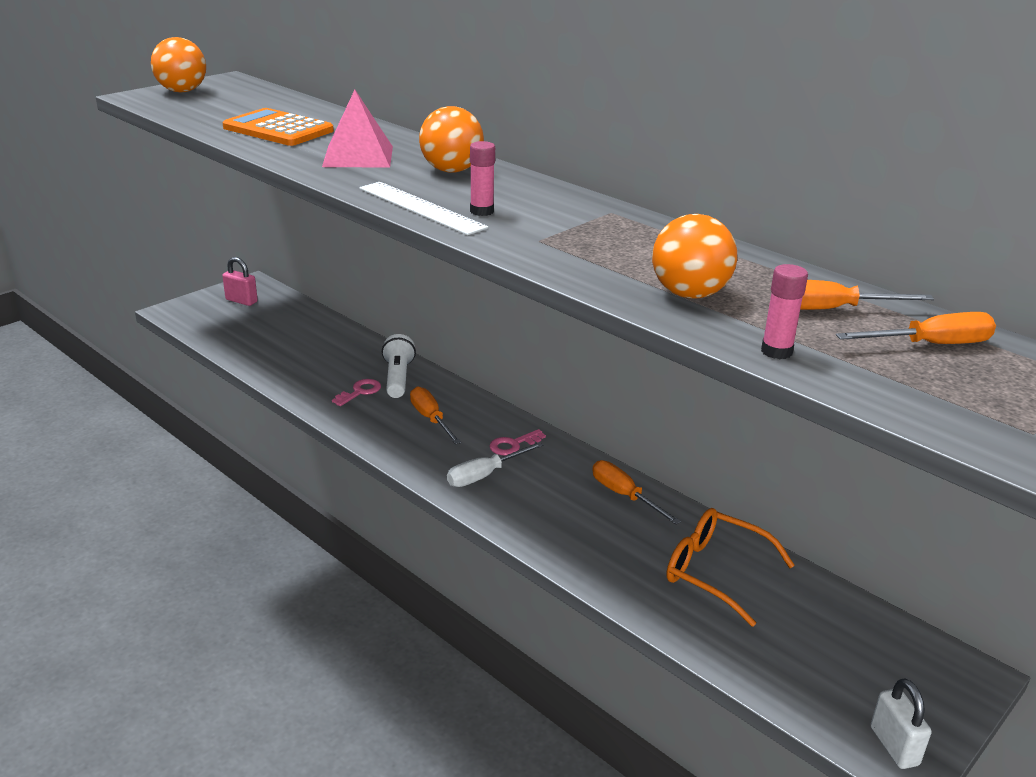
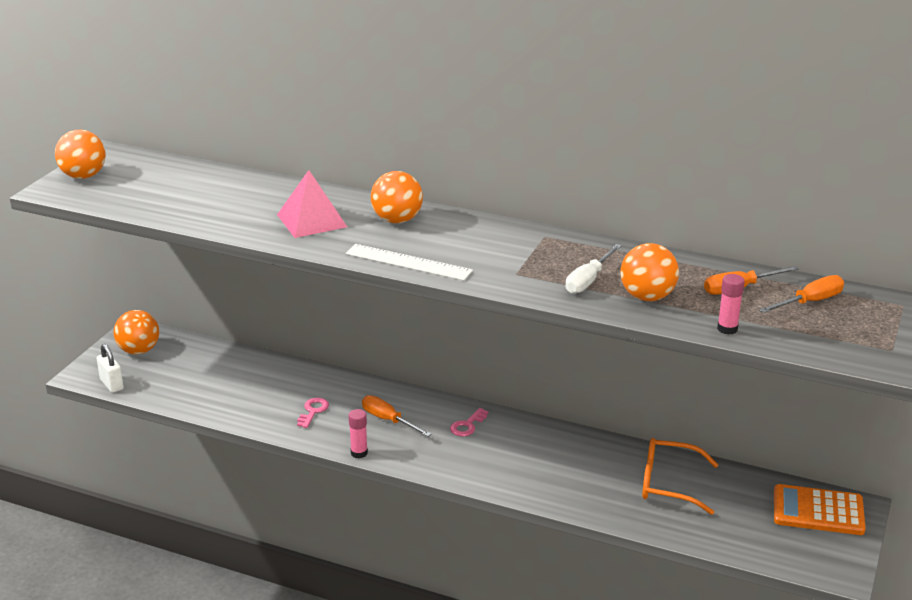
camera: 20 degrees left, 0 degrees up
orange calculator [223,108,334,146] -> orange calculator moved to [774,484,866,535]
pink padlock [223,257,258,306] -> orange ball [113,310,159,354]
white flashlight [382,334,416,398] -> none
white screwdriver [447,442,544,487] -> white screwdriver moved to [566,244,622,294]
pink glue stick [470,141,495,216] -> pink glue stick moved to [348,409,368,458]
orange screwdriver [592,460,681,525] -> none
white padlock [871,678,931,769] -> white padlock moved to [96,344,124,393]

